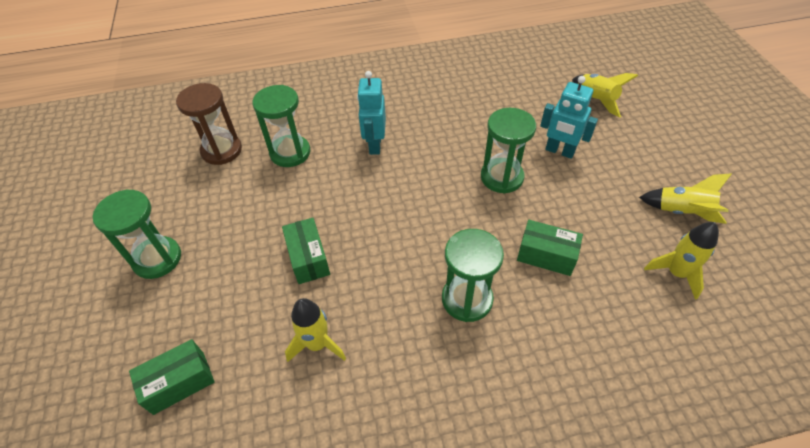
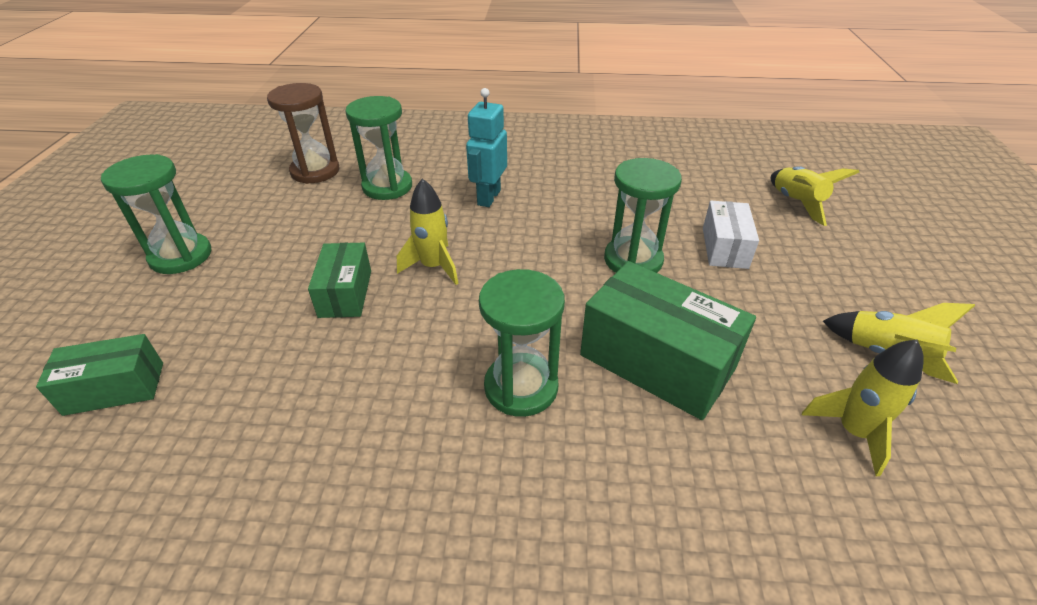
camera: 15 degrees right, 10 degrees down
yellow rocket [285,298,346,362] -> yellow rocket moved to [397,178,459,285]
green box [517,220,583,276] -> green box [580,261,756,420], size x1.70
turquoise robot [540,76,598,159] -> white box [703,201,759,269]

